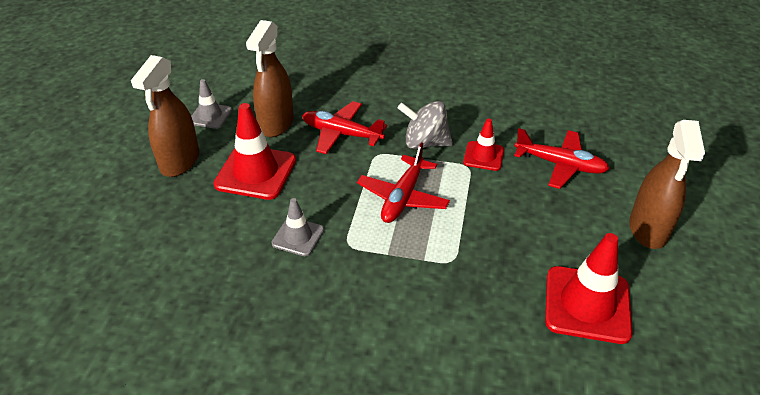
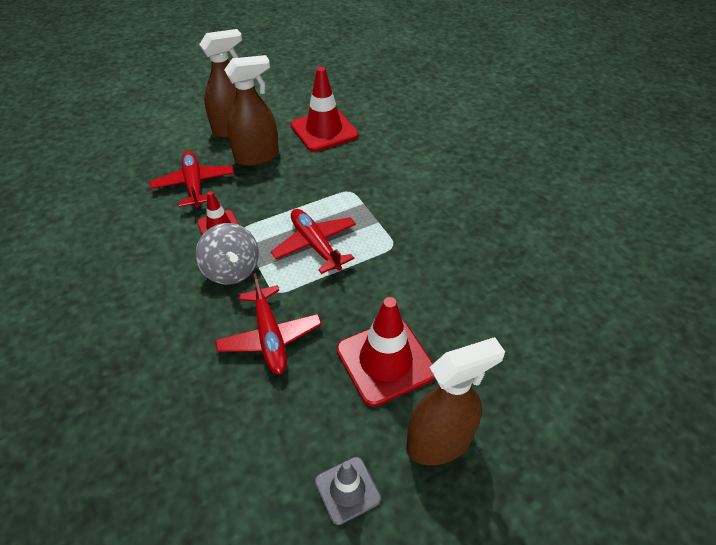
camera: 130 degrees left, 5 degrees up
brown spray bottle [246,20,294,137] -> brown spray bottle moved to [224,55,279,166]
grey traffic cone [271,198,324,256] -> none
red plane [357,142,450,223] -> red plane turned 105 degrees counterclockwise [271,209,356,274]

